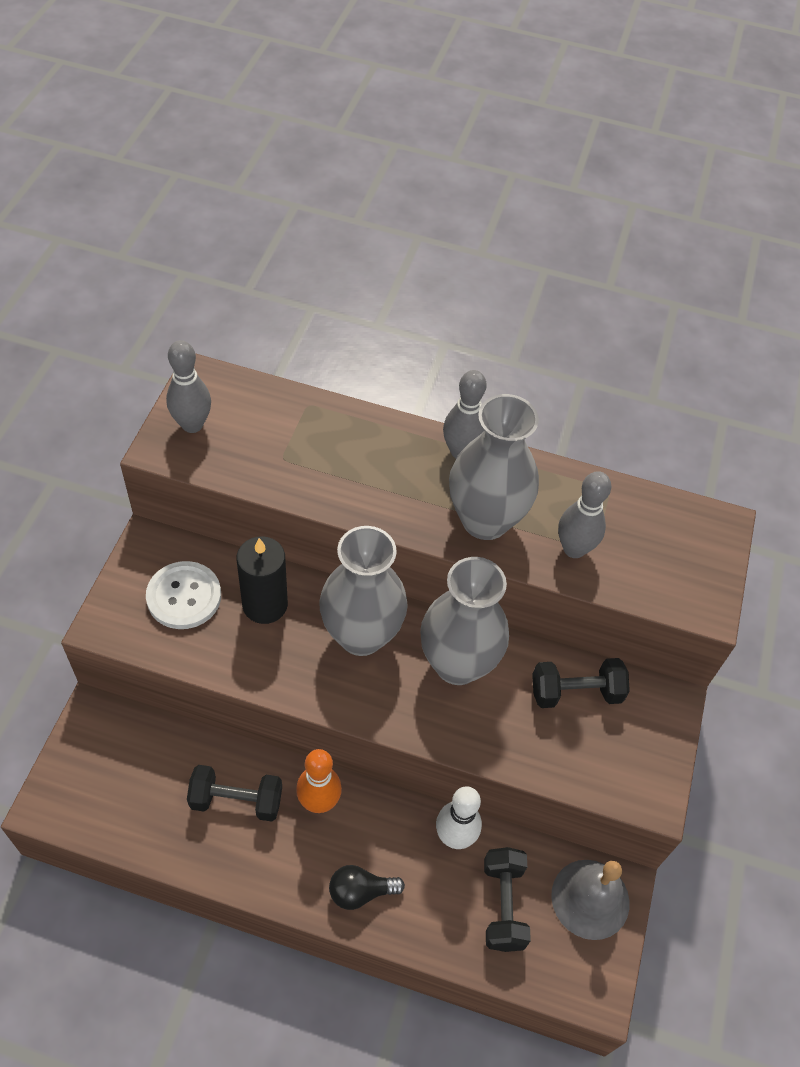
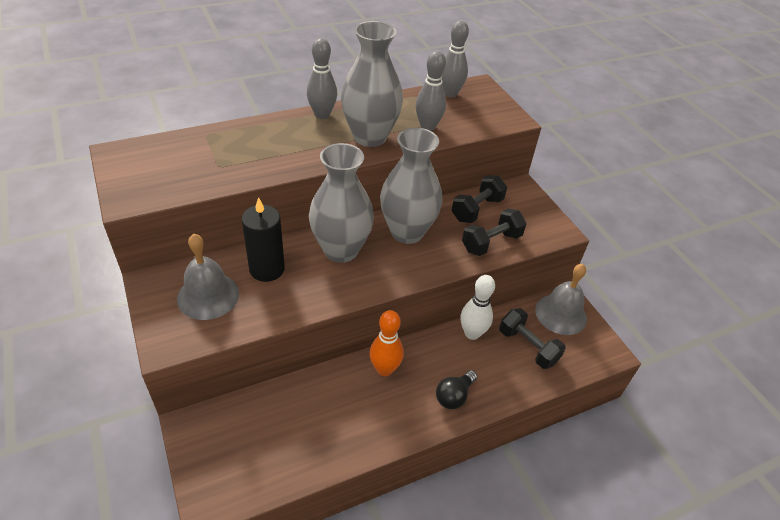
camera: 40 degrees left, 10 degrees down
white button [146,561,221,629] -> grey bell [177,234,239,320]
grey bowling pin [166,340,211,433] -> grey bowling pin moved to [442,20,469,98]
black dumbbell [187,765,282,822] -> black dumbbell moved to [462,208,527,256]

